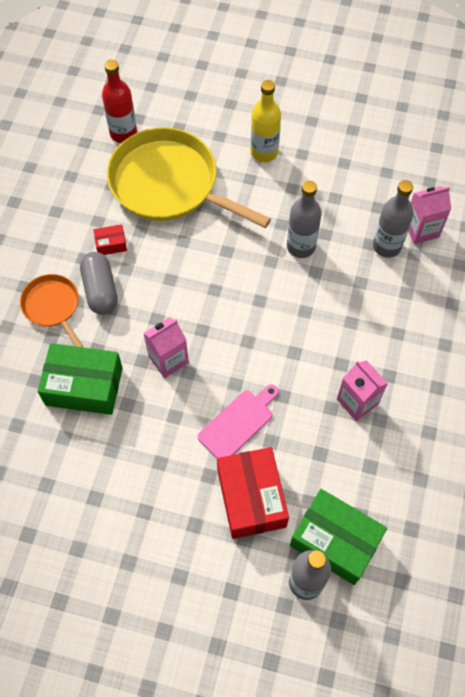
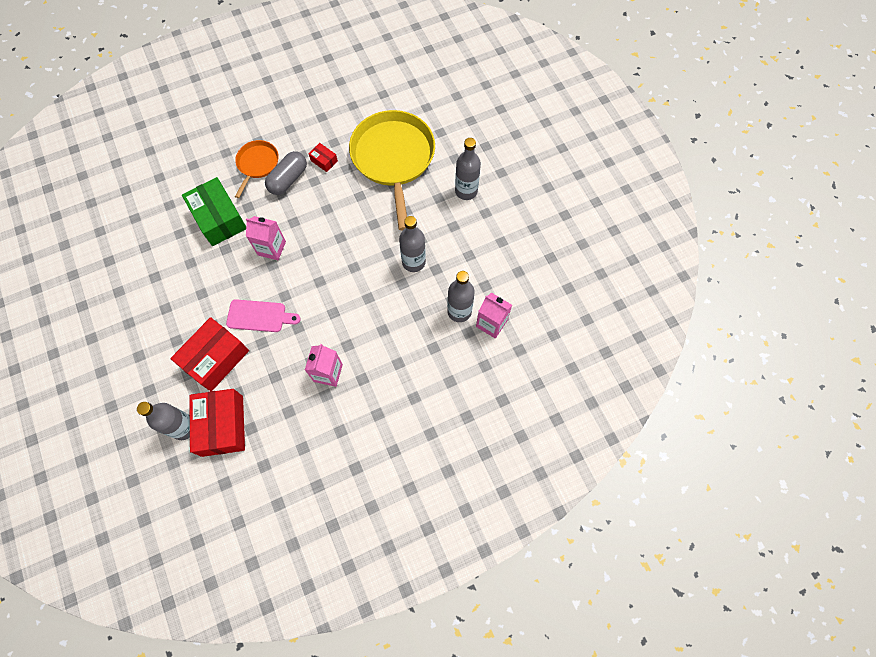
camera: 50 degrees right, 5 degrees up
red bottle [102,60,137,143] -> none
yellow bottle [251,80,281,162] -> grey bottle [455,138,481,200]
green box [290,489,387,585] -> red box [189,389,245,457]

